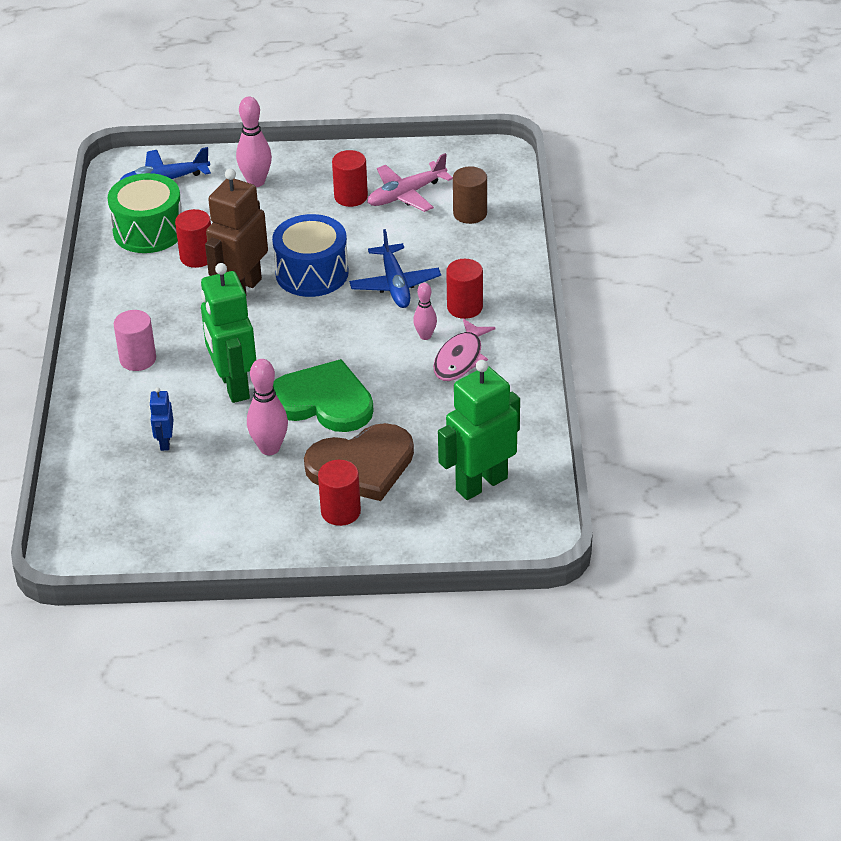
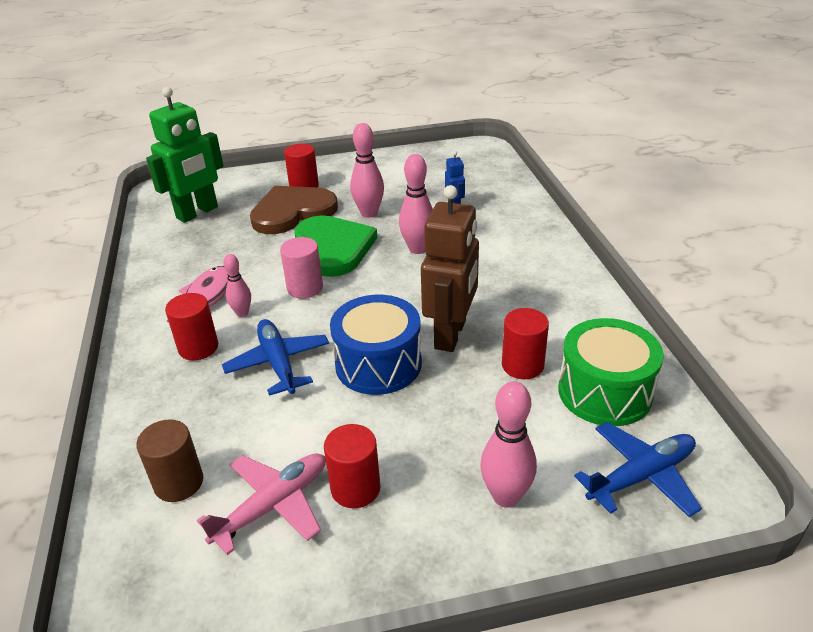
camera: 170 degrees right, 5 degrees down
pink cylinder [114,310,156,371] -> pink cylinder moved to [280,237,323,298]
green robot [201,263,256,403] -> pink bowling pin [399,154,433,254]
green heart [273,359,374,432] -> green heart turned 120 degrees counterclockwise [294,215,377,277]

